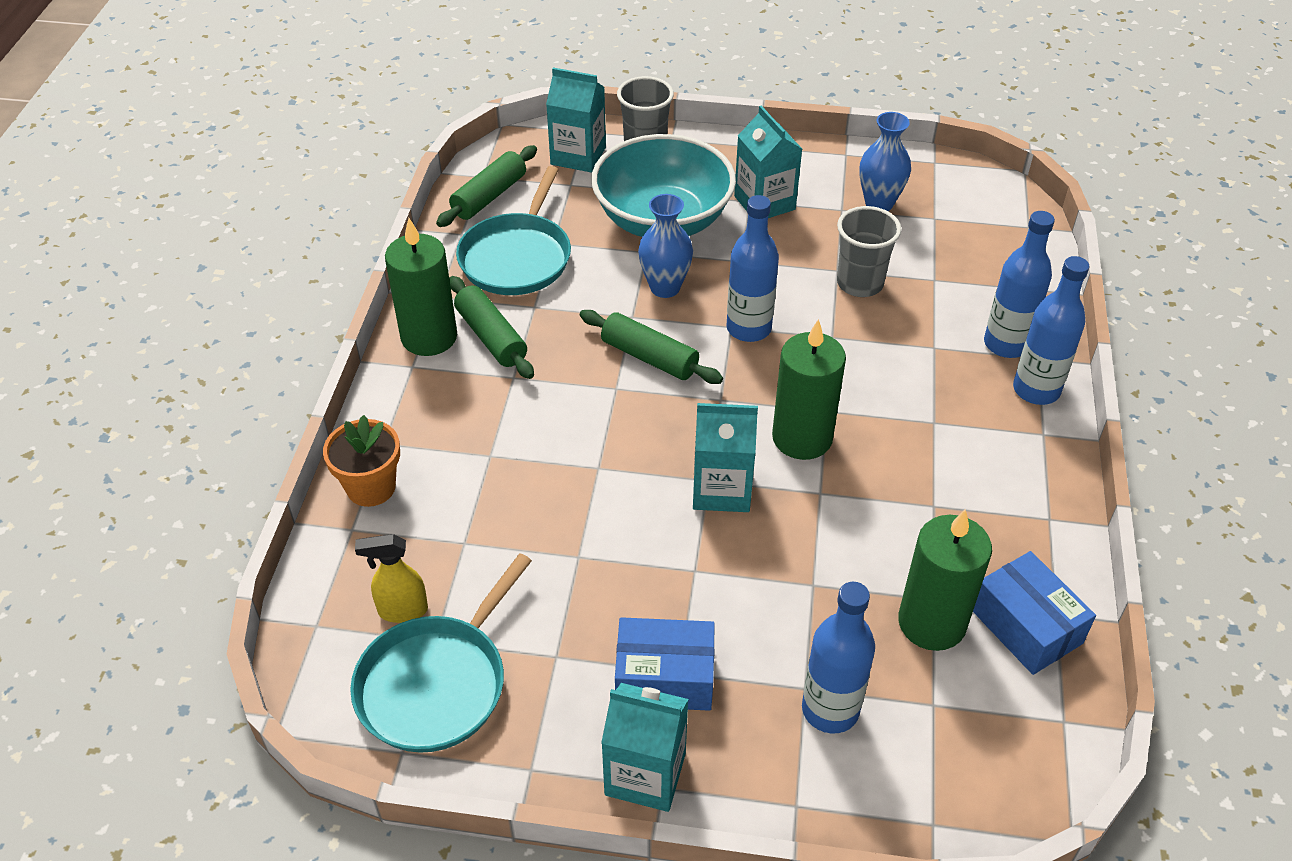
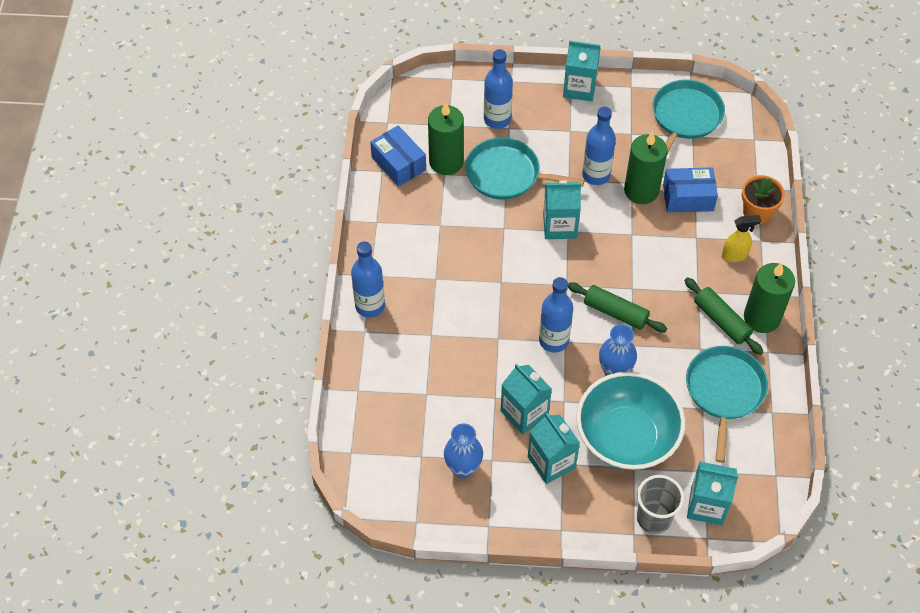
camera: 175 degrees right, 10 degrees up
yellow spray bottle [355,534,428,623] -> yellow spray bottle moved to [722,215,761,262]
green rolling pin [436,145,537,227] -> none
blue box [615,617,715,711] -> blue box moved to [663,167,718,213]
green candle [772,319,846,460] -> green candle moved to [624,131,668,204]
grey cup [837,206,901,297] -> none
blue bottle [984,211,1055,358] -> blue bottle moved to [582,107,616,185]
none -> turquoise pan [465,137,584,200]
none -> turquoise carton [501,364,552,434]

